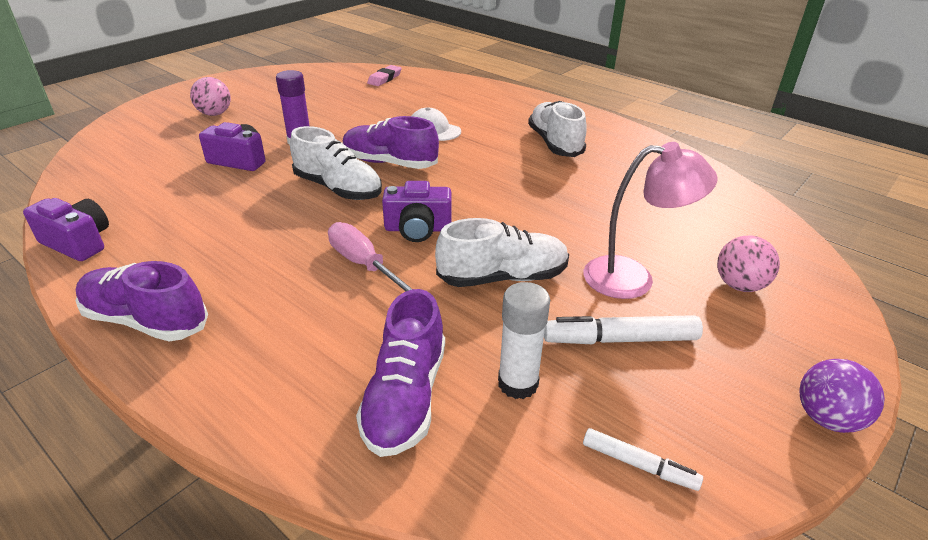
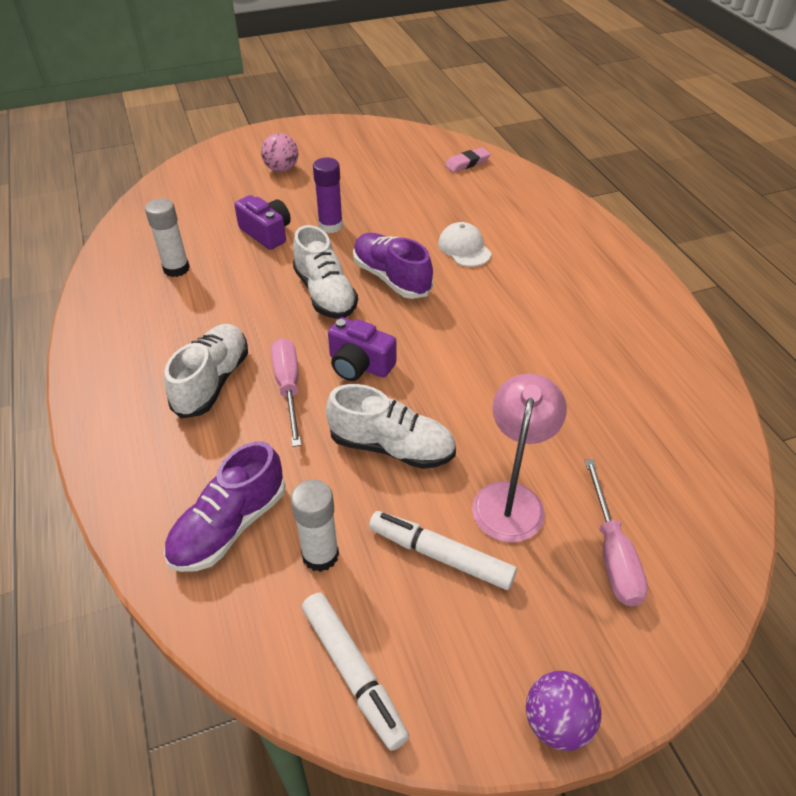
camera: 30 degrees right, 10 degrees up
purple camera [23,198,109,261] -> none
purple shoe [76,261,208,341] -> none
white shoe [528,101,587,157] -> white shoe moved to [164,324,248,419]
white marker [583,428,703,491] -> white marker [302,592,409,751], size x1.64
pink lamp [584,142,718,299] -> pink lamp turned 105 degrees counterclockwise [472,374,567,543]
pink ball [717,235,780,292] -> pink screwdriver [585,459,648,606]
none -> white glue stick [145,198,190,277]

